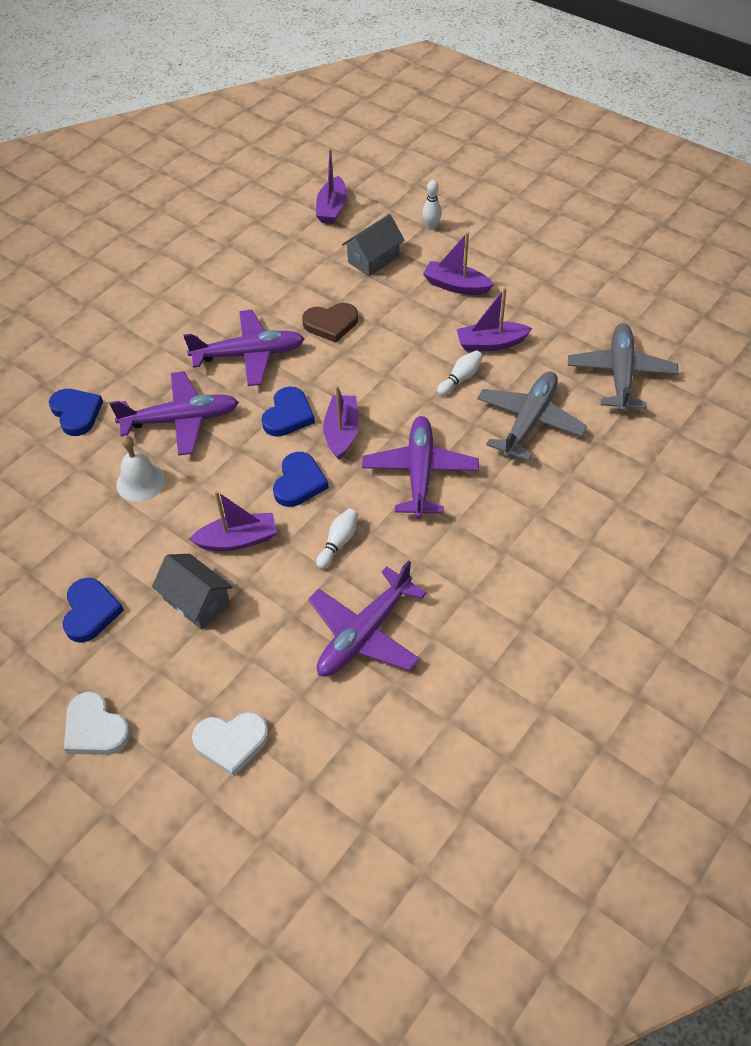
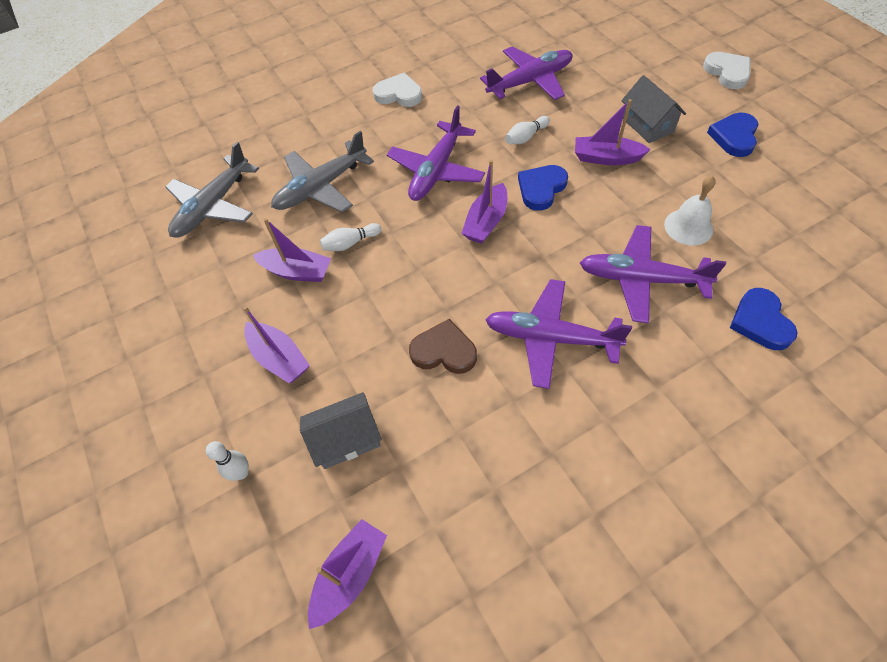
camera: 155 degrees left, 5 degrees up
white heart [192,712,269,777] -> white heart moved to [372,73,422,107]
blue heart [262,387,315,437] -> none

